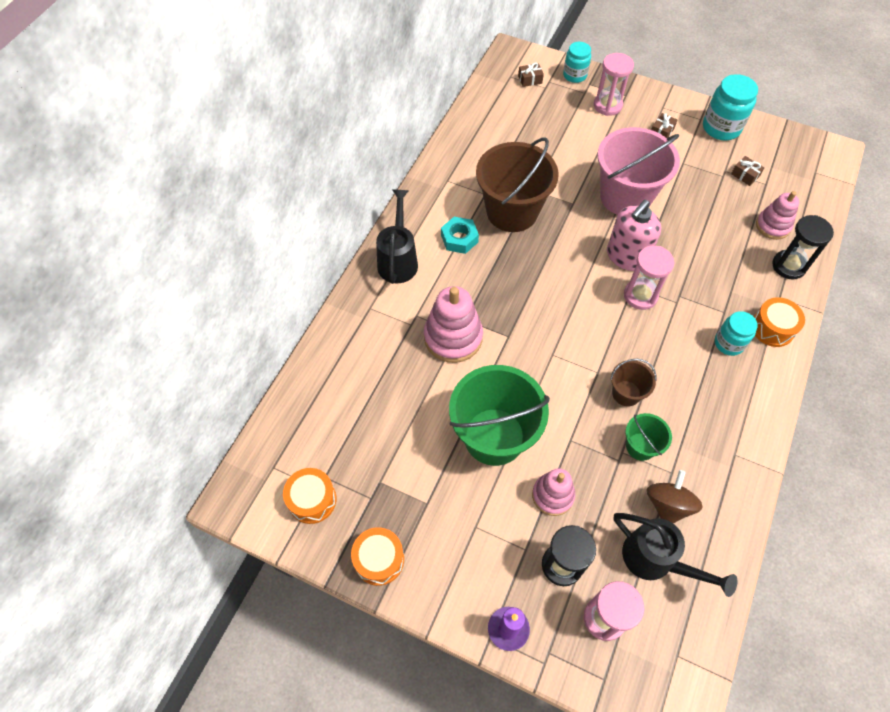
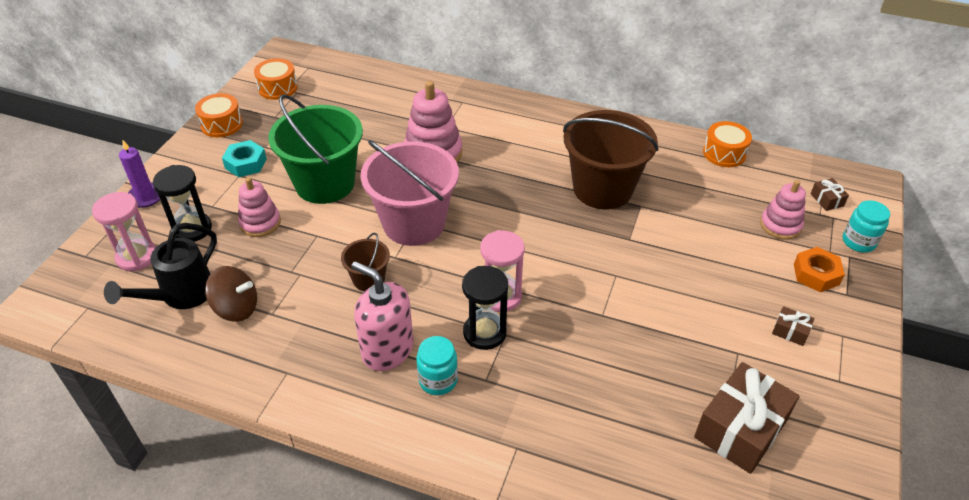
camera: 85 degrees right, 15 degrees down
black watering can [376,190,418,284] -> none
turquoise nut [441,217,479,254] -> turquoise nut moved to [222,140,267,177]
pink hourglass [594,53,634,116] -> orange nut [794,247,845,292]
pink bucket [597,127,680,215] -> pink bucket moved to [361,140,459,246]
pink soap dispenser [607,200,661,271] -> pink soap dispenser moved to [351,261,413,371]
green bucket [625,413,672,461] -> none
turquoise jar [703,74,758,140] -> none
brown gift [731,156,764,186] -> brown gift [694,362,800,474], size x2.28
orange drum [754,297,805,347] -> orange drum moved to [703,121,752,167]
pink stacking toy [756,191,800,240] -> pink stacking toy moved to [760,180,806,240]
black hourglass [772,215,834,279] -> black hourglass moved to [462,266,508,350]

